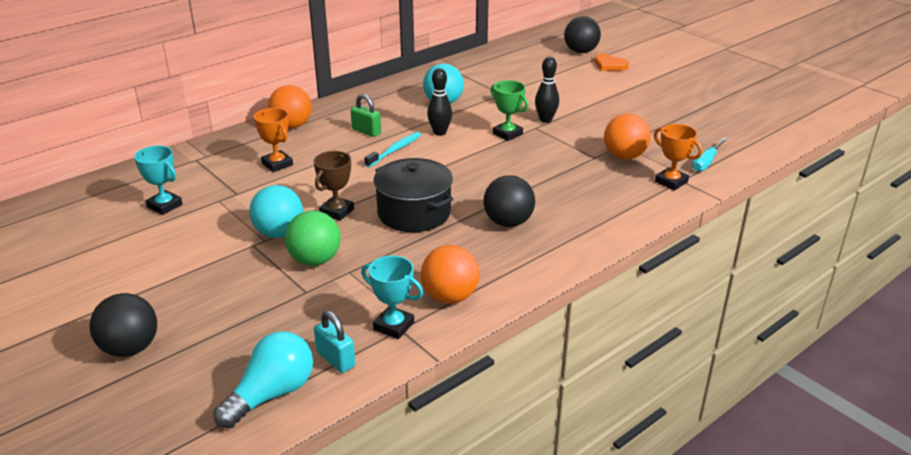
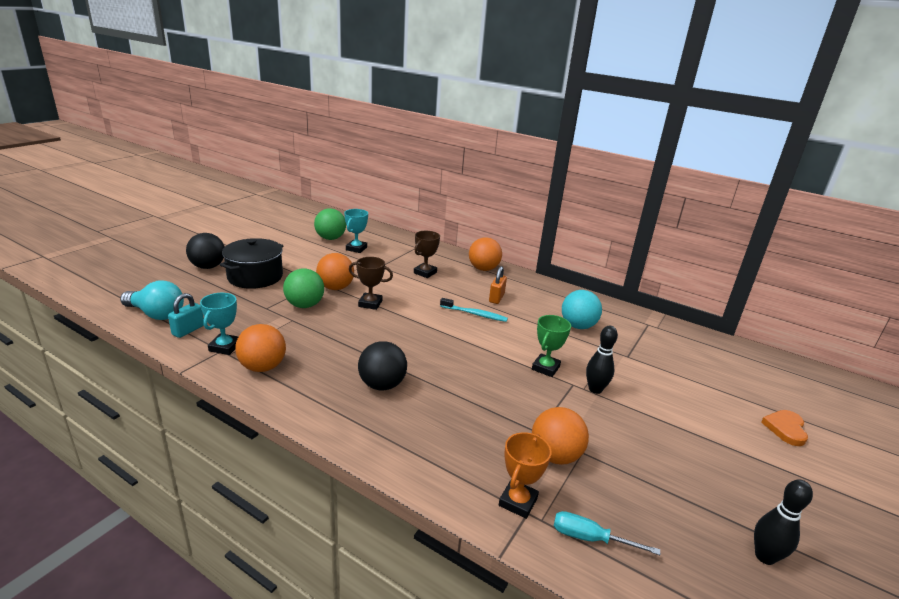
camera: 70 degrees right, 5 degrees down
turquoise ball [249,185,303,238] -> orange ball [316,253,354,290]
orange trophy [254,108,293,172] -> brown trophy [414,231,440,278]
green padlock [351,94,381,137] -> orange padlock [489,266,507,304]
black pot [374,158,454,232] -> black pot moved to [220,238,284,289]
black bowling pin [427,68,452,136] -> black bowling pin moved to [754,479,813,565]
black ball [564,16,601,53] -> none
none -> green ball [314,208,346,240]

